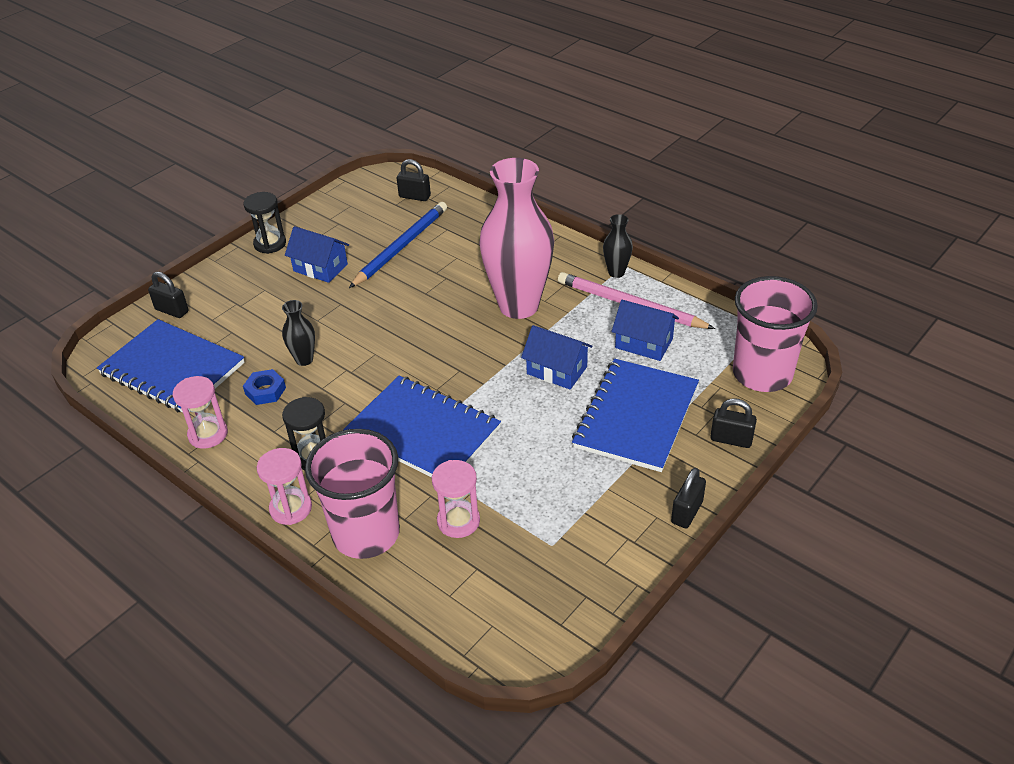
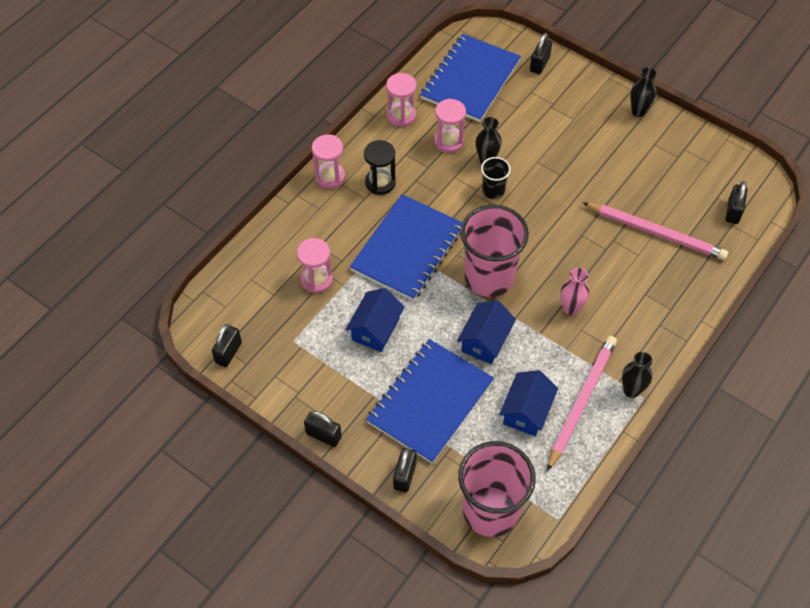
camera: 85 degrees right, 15 degrees up
black hourglass [243,192,286,254] -> black vase [630,67,657,117]
blue nut [243,369,286,405] -> pink hourglass [434,99,466,153]
blue house [285,226,349,283] -> blue house moved to [346,288,405,352]
pink cup [305,429,400,559] -> pink cup moved to [460,205,529,297]
blue pencil [349,202,447,288] -> none
pink vase [479,158,554,319] -> pink vase [561,268,589,315], size x0.42
blue notebook [572,359,699,472] -> blue notebook turned 75 degrees counterclockwise [366,339,494,463]
none -> black padlock [212,324,242,367]
none -> black cup [481,157,511,199]
none -> pink pencil [582,202,729,260]

